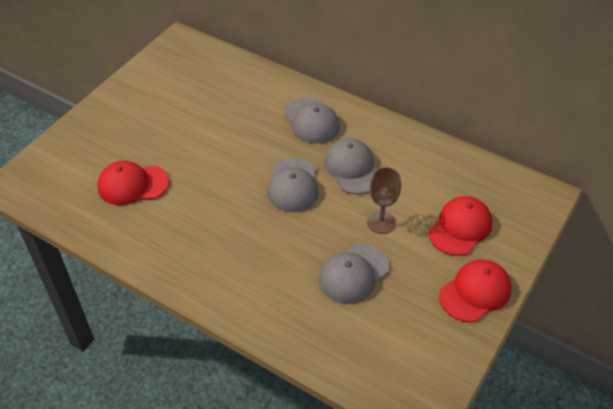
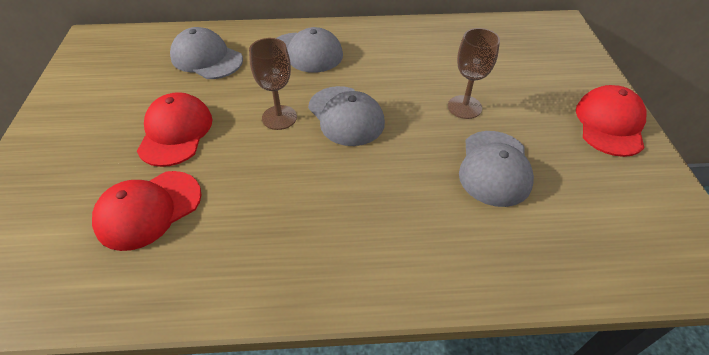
camera: 35 degrees left, 0 degrees up
grey cap [324,138,376,194] -> grey cap moved to [170,27,243,79]
red cap [429,196,493,256] -> red cap moved to [137,92,213,167]
none -> brown goblet [249,38,297,130]

